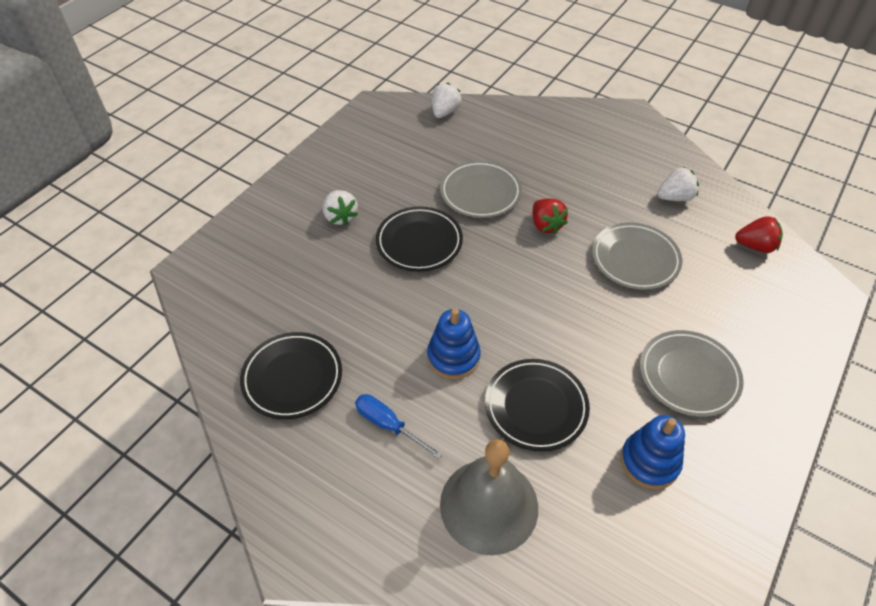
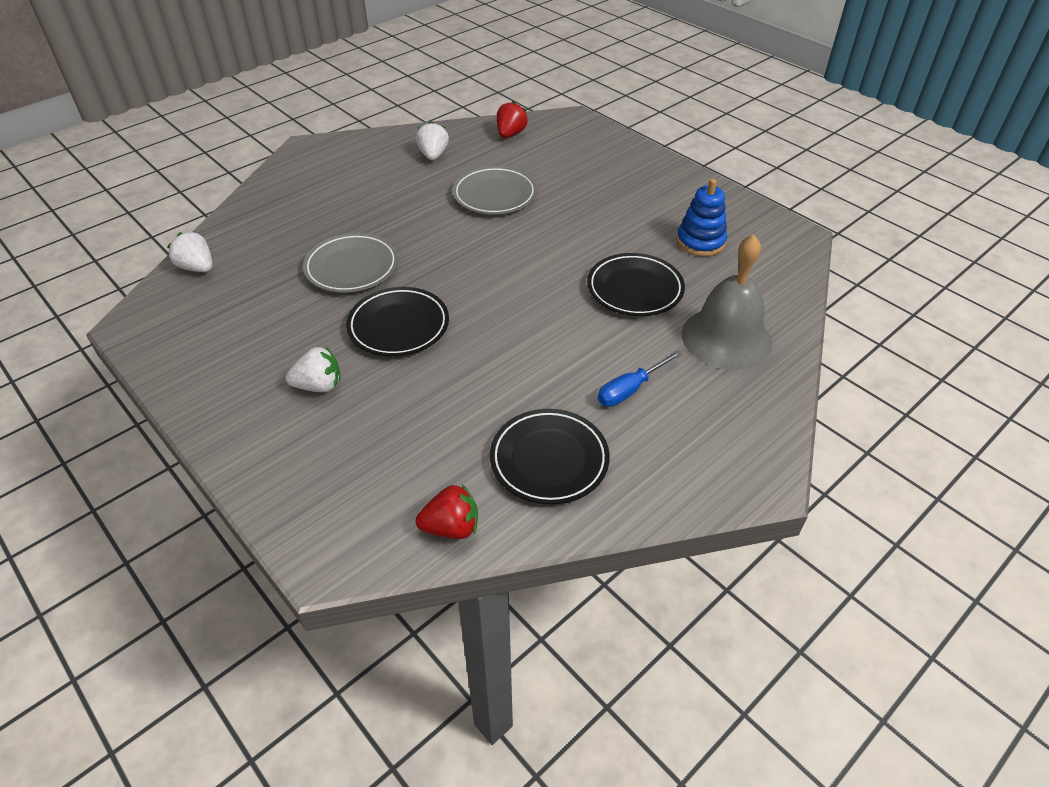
camera: 75 degrees left, 5 degrees down
blue stacking toy [427,308,481,379] -> none
red strawberry [533,198,568,234] -> red strawberry moved to [415,484,478,539]
grey plate [640,330,744,417] -> none

